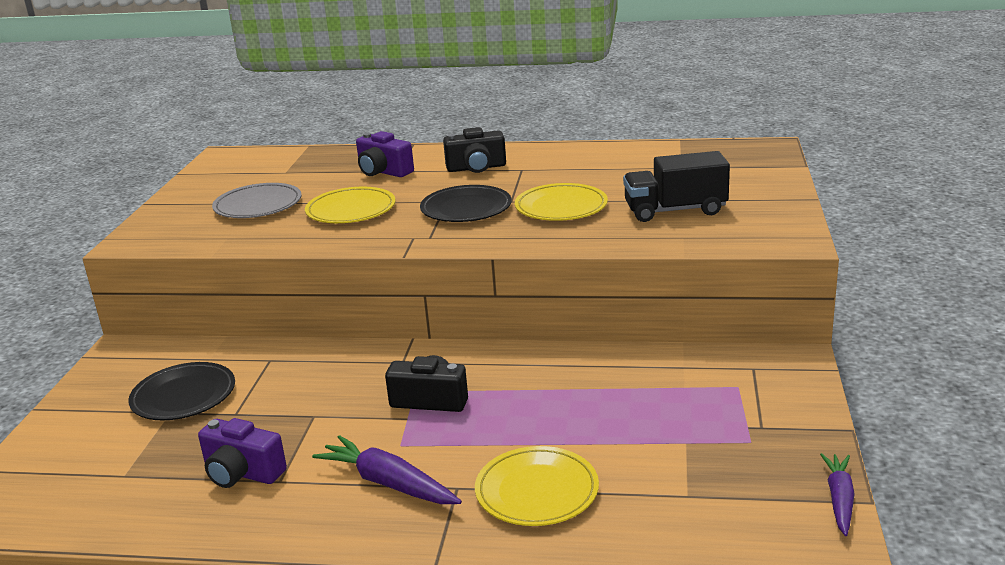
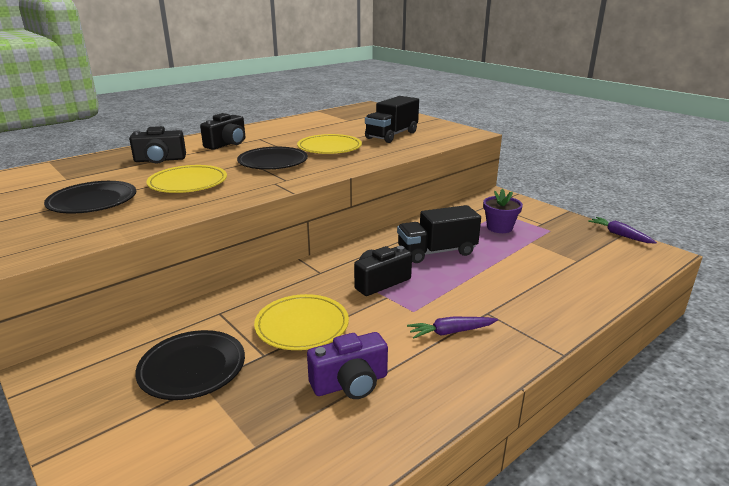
camera: 50 degrees left, 0 degrees up
grey plate [212,183,302,218] -> black plate [44,181,136,214]
purple carrot [312,435,462,504] -> purple carrot [407,317,498,339], size x0.67
purple camera [356,131,414,177] -> black camera [129,126,186,163]
yellow plate [475,446,599,526] -> yellow plate moved to [254,294,349,350]
none -> black truck [397,205,481,263]
none -> purple flower pot [483,189,523,233]

